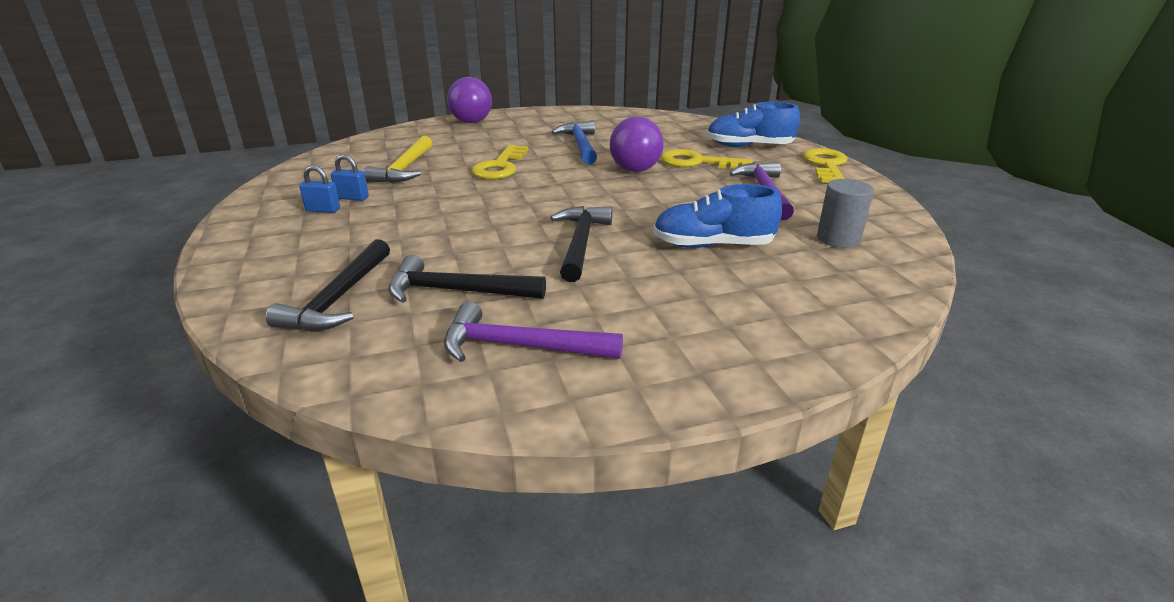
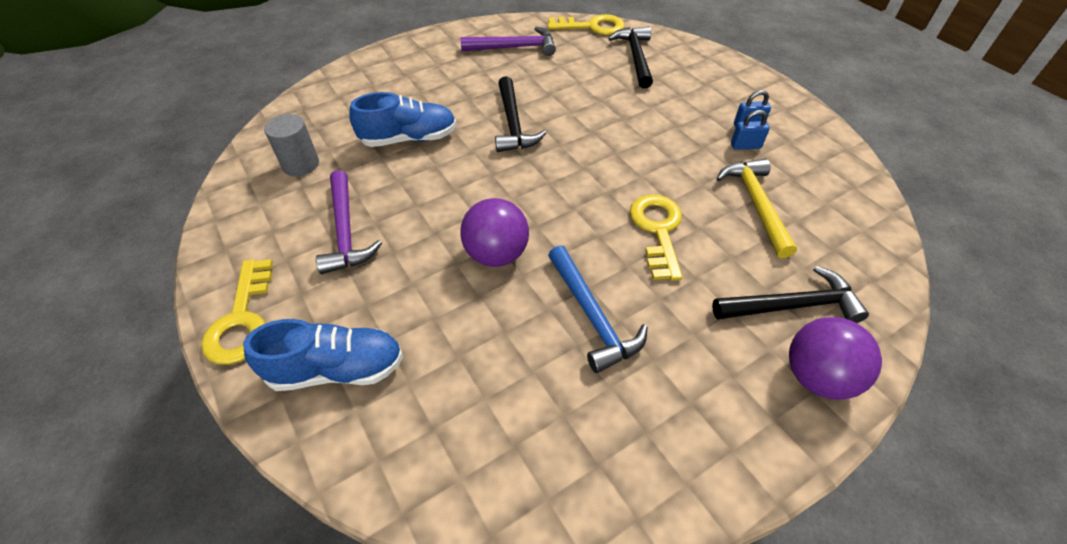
camera: 165 degrees right, 20 degrees up
black hammer [388,255,546,303] -> black hammer moved to [712,266,869,323]
yellow key [661,149,752,170] -> yellow key moved to [547,14,625,35]

